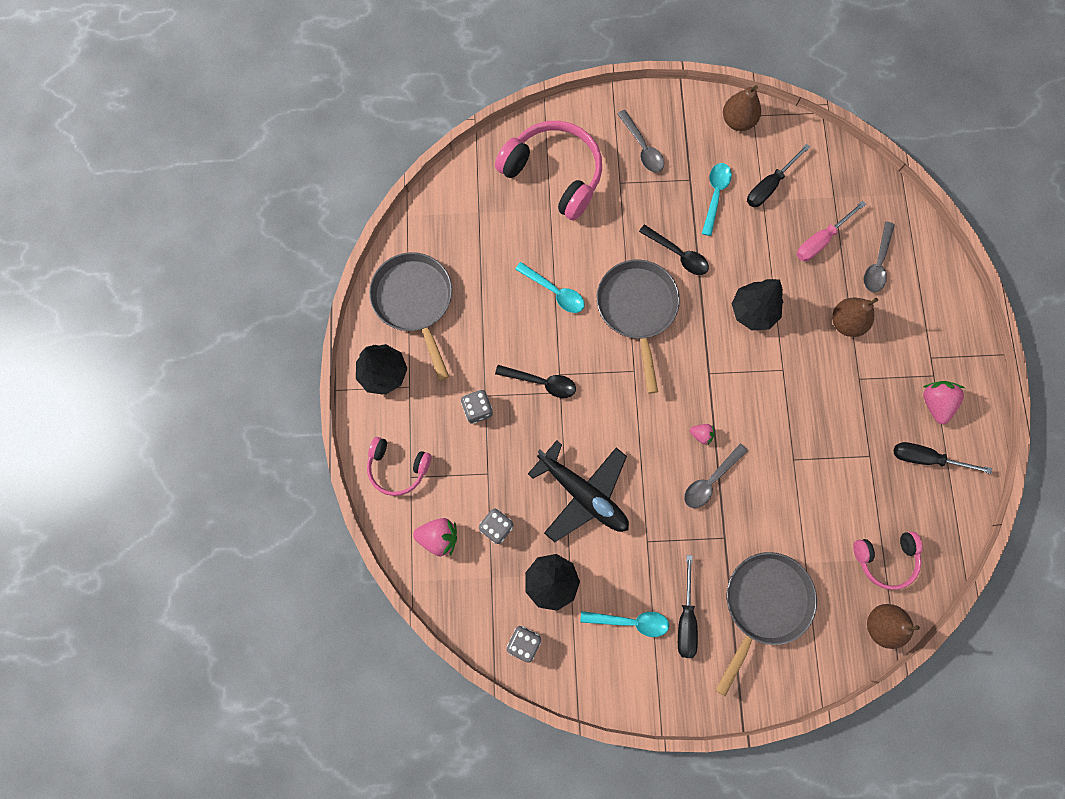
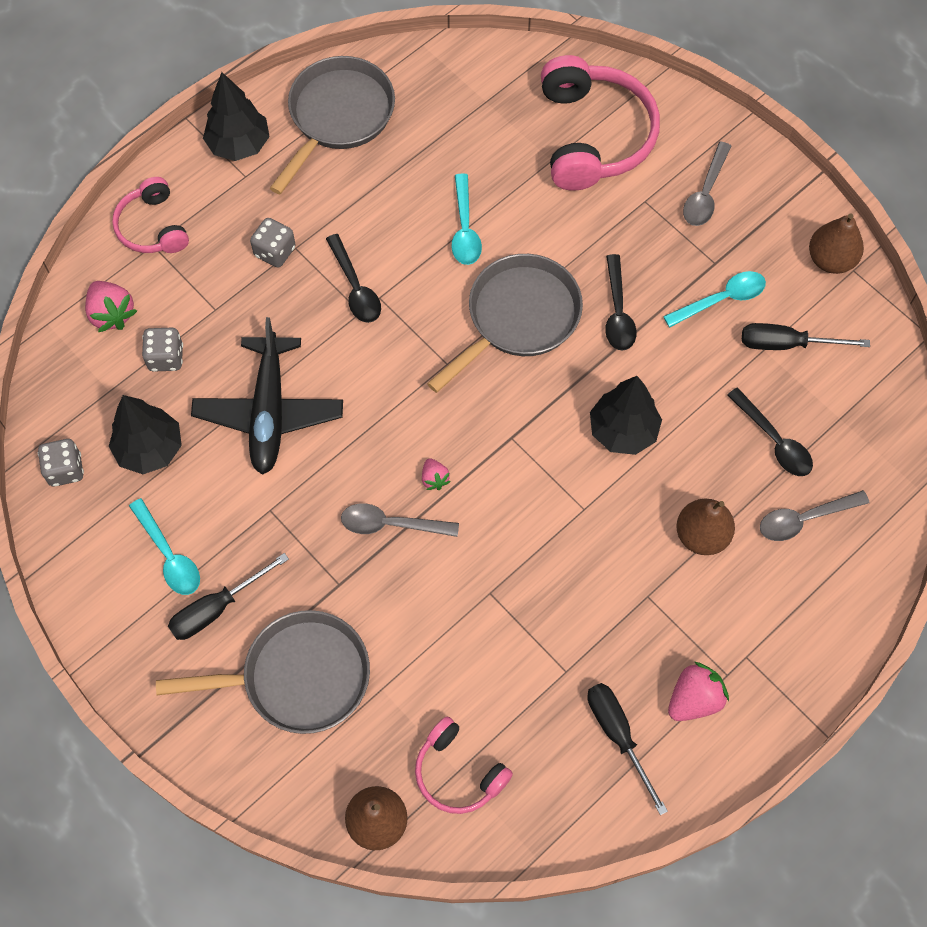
camera: 50 degrees right, 10 degrees down
pink screwdriver [797,201,866,261] -> black spoon [727,388,813,476]

